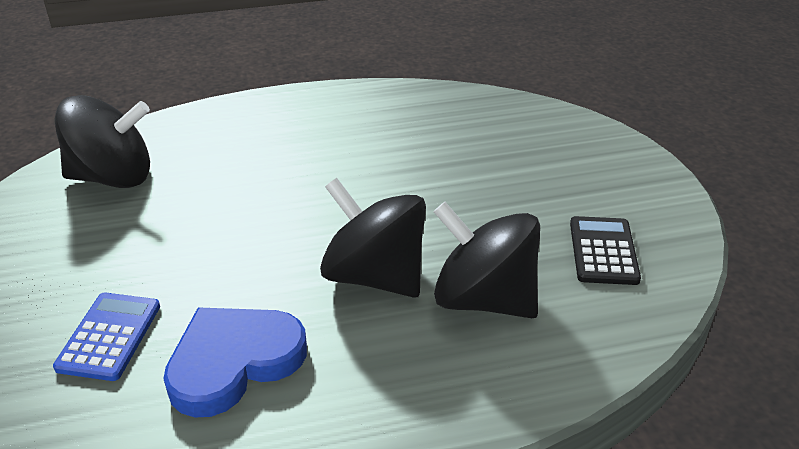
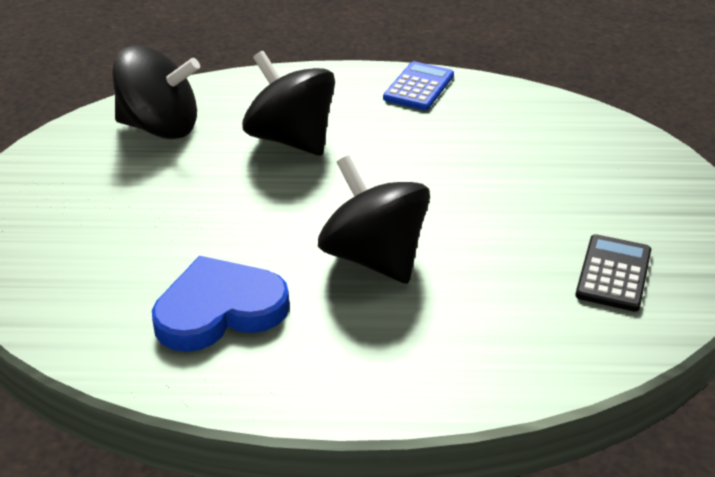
camera: 15 degrees right, 0 degrees up
blue calculator [53,293,160,381] -> blue calculator moved to [383,61,454,110]
black spinning top [433,202,540,318] -> black spinning top moved to [242,51,335,156]

